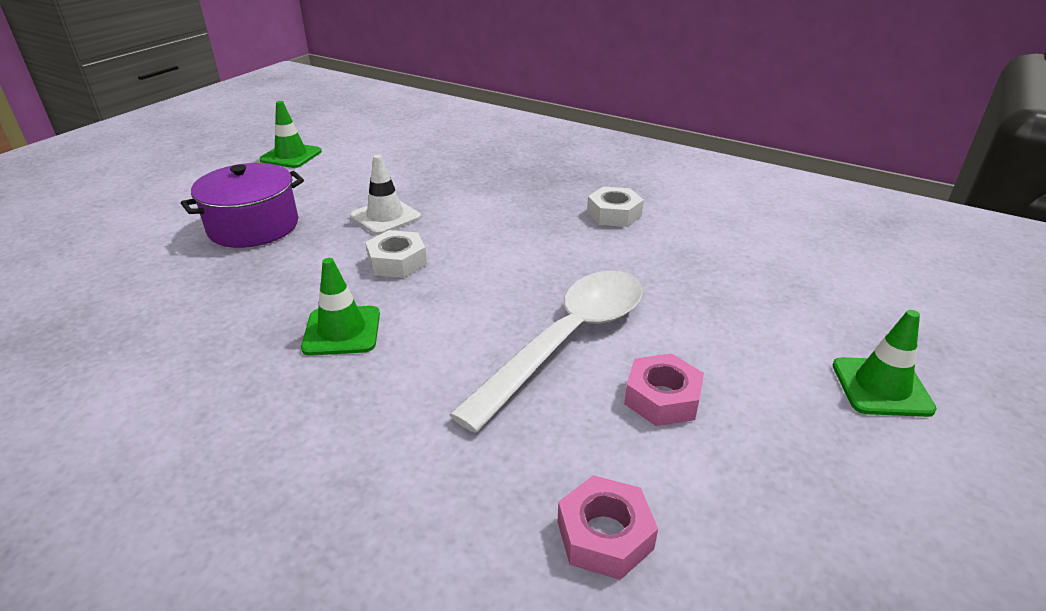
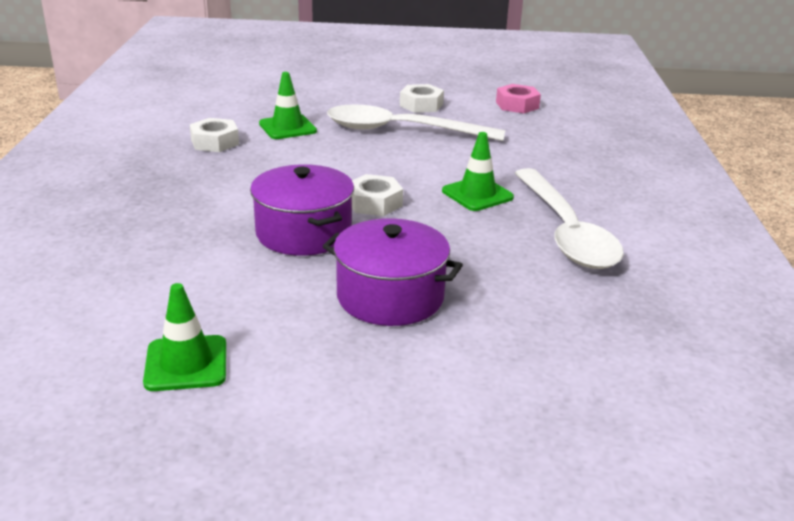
camera: 120 degrees left, 5 degrees down
white traffic cone [350,155,421,235] -> purple pot [250,164,354,256]
pink nut [624,353,704,426] -> white nut [400,84,444,113]
green traffic cone [833,310,937,417] -> green traffic cone moved to [259,72,317,139]
none -> white spoon [515,168,624,269]

